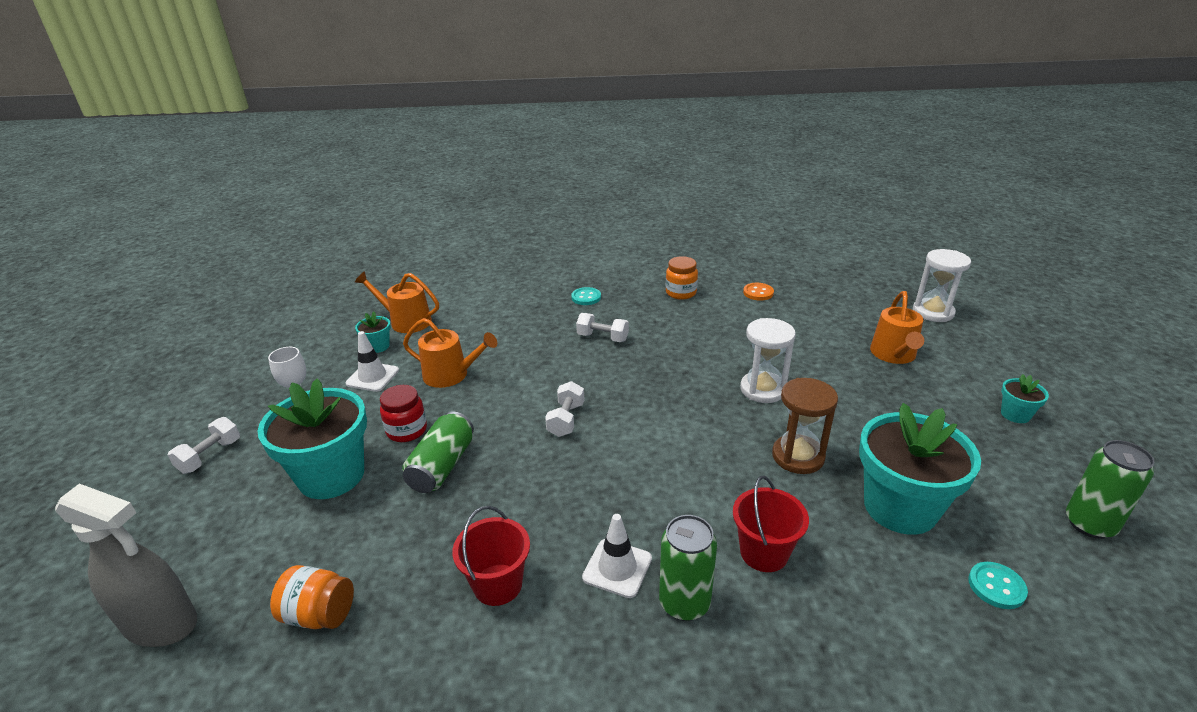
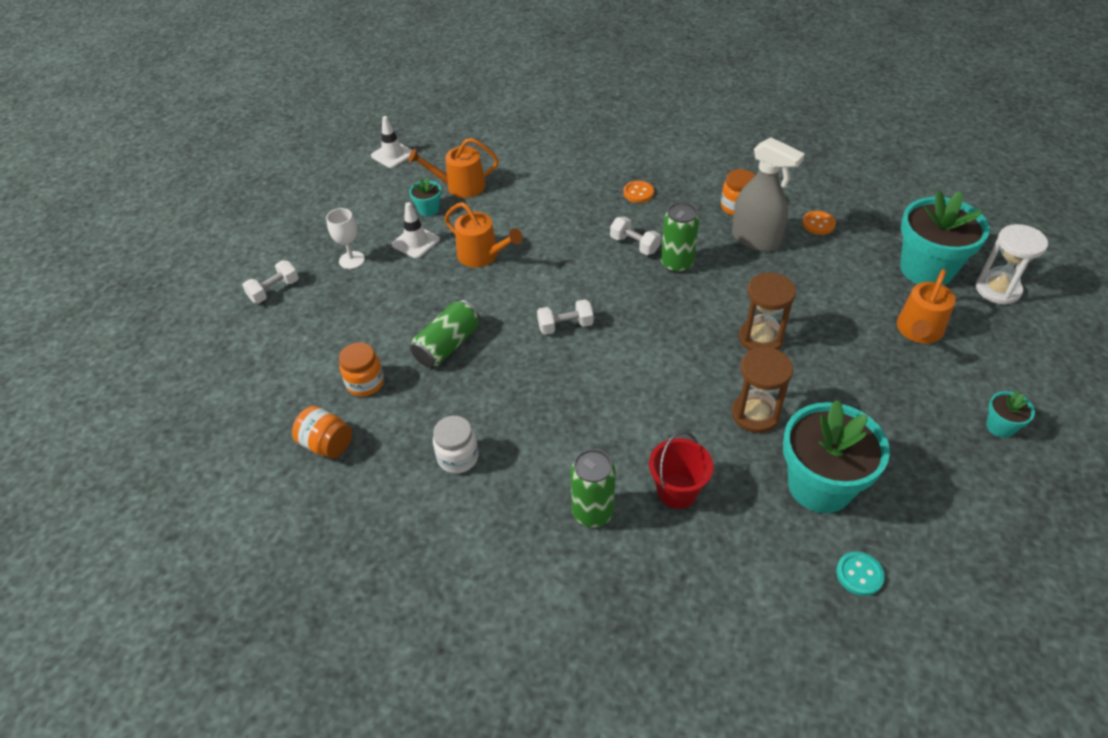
camera: 20 degrees right, 15 degrees up
grey spray bottle [55,484,197,647] -> grey spray bottle moved to [732,137,805,252]
turquoise flower pot [257,378,367,499] -> turquoise flower pot moved to [900,190,990,285]
orange watering can [355,272,439,333] -> orange watering can turned 45 degrees counterclockwise [408,138,499,198]
red jar [380,385,427,442] -> none
red bucket [452,506,530,606] -> white jar [433,416,479,474]
white dumbbell [545,381,584,437] -> white dumbbell turned 45 degrees clockwise [537,299,593,335]
turquoise button [571,287,601,305] -> orange button [623,181,654,203]
white traffic cone [582,514,652,598] -> white traffic cone moved to [371,116,413,168]
white hourglass [740,318,796,403] -> brown hourglass [739,272,796,351]
green can [1066,440,1155,539] -> green can moved to [661,202,699,273]
none -> orange jar [339,342,384,397]

